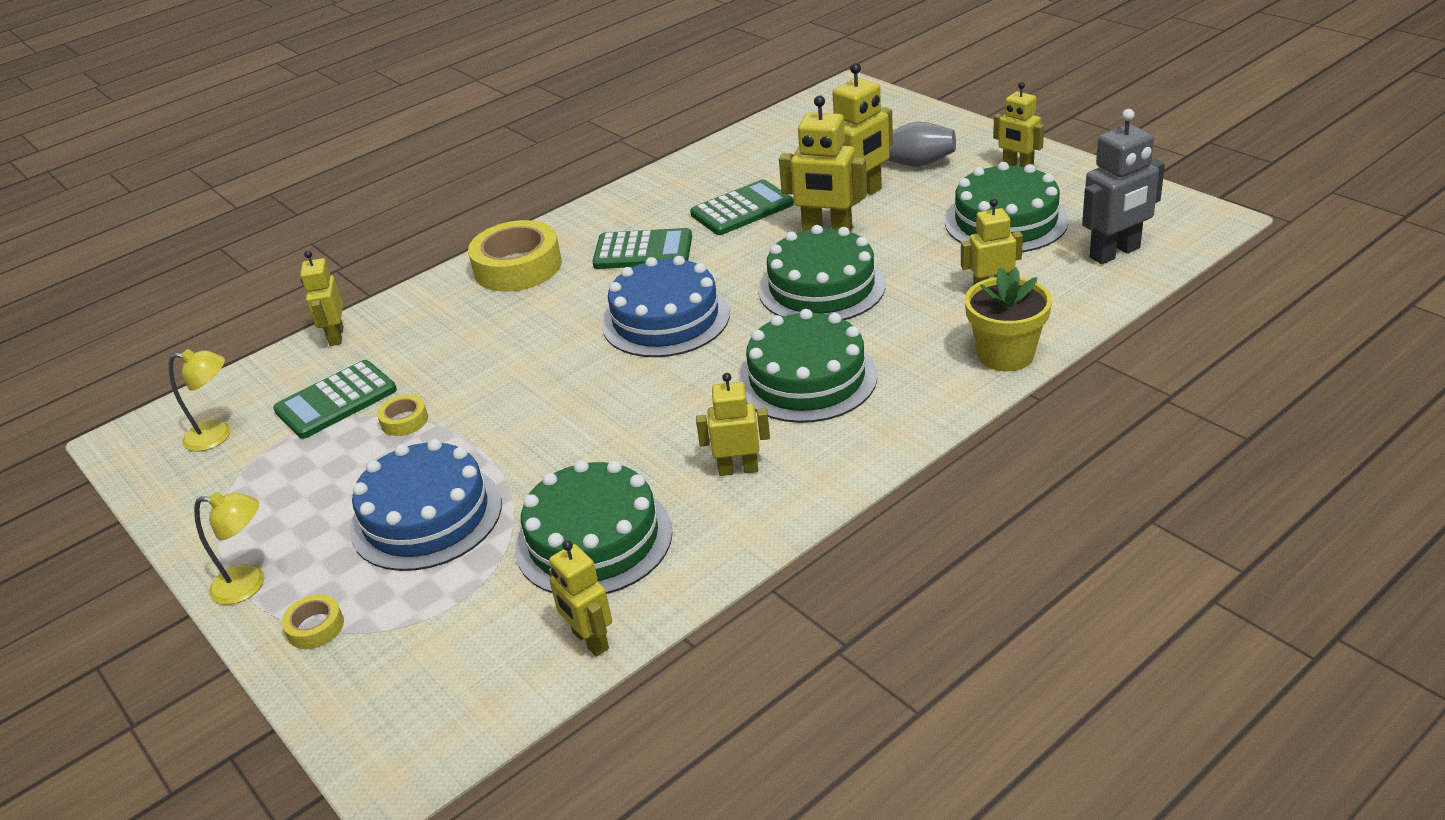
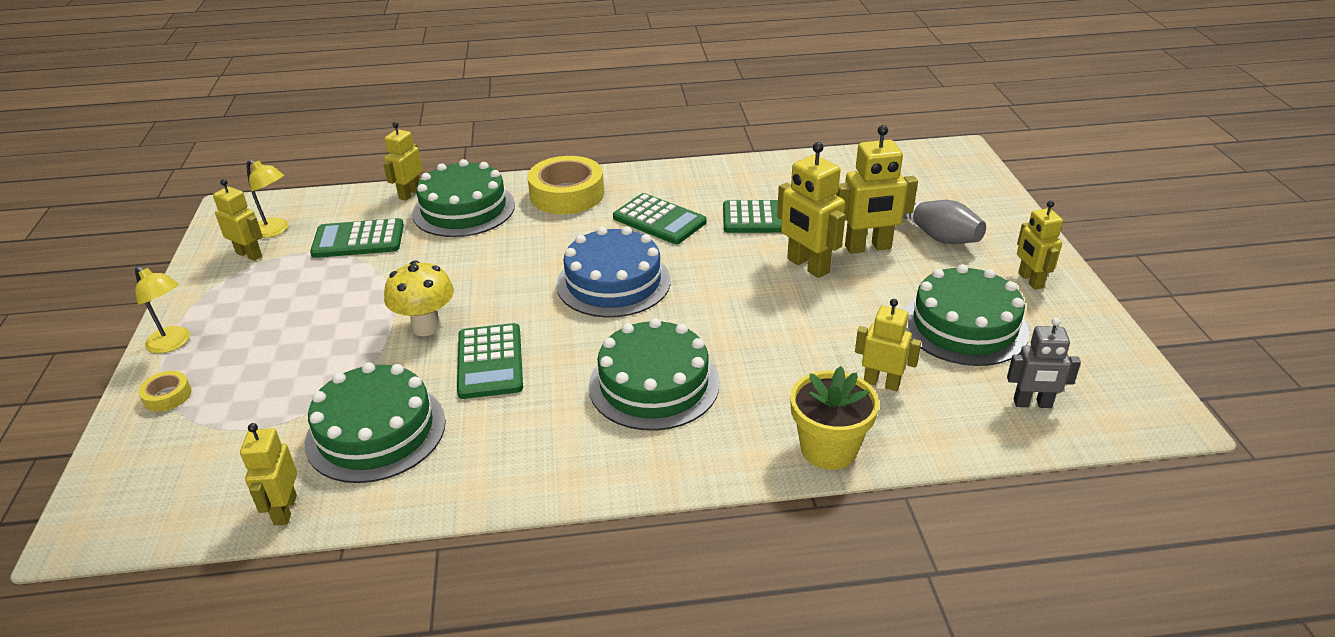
camera: 30 degrees right, 0 degrees up
blue cake [350,439,502,571] -> none
yellow tape [377,395,428,436] -> none
yellow robot [696,373,770,476] -> yellow robot moved to [213,179,263,261]
green cake [758,225,886,320] -> green cake moved to [412,159,515,237]
grey robot [1082,109,1165,264] -> grey robot [1007,317,1081,408], size x0.65
none -> yellow mushroom [384,260,454,336]
none -> green calculator [457,323,523,399]

